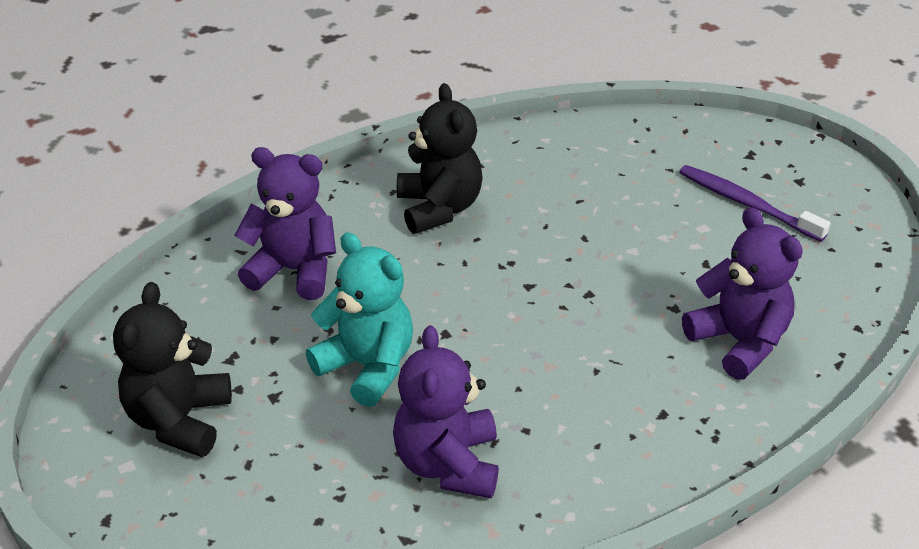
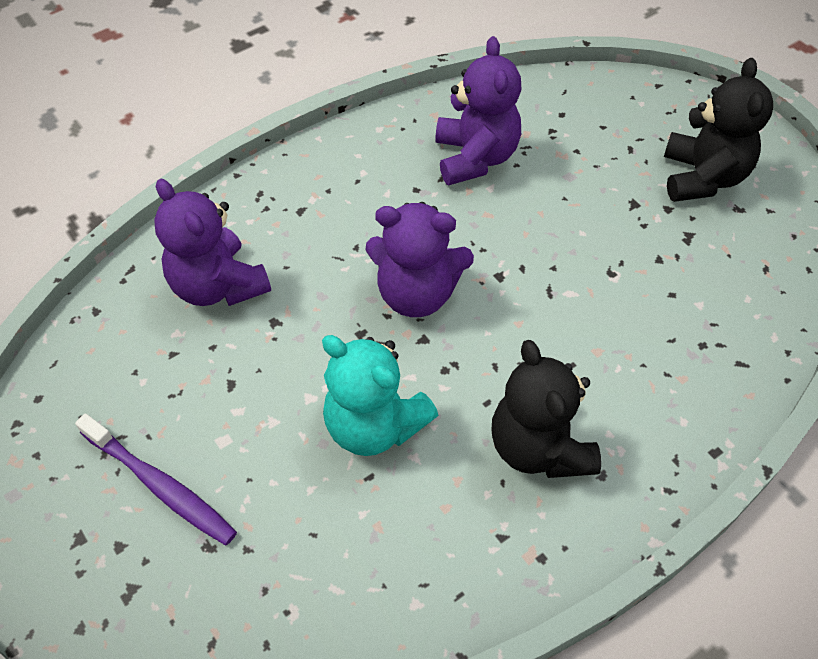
camera: 175 degrees right, 15 degrees up
purple teddy bear [234,147,336,300] -> purple teddy bear moved to [366,202,474,317]
turquoise teddy bear [306,233,413,407] -> turquoise teddy bear moved to [322,335,438,456]

